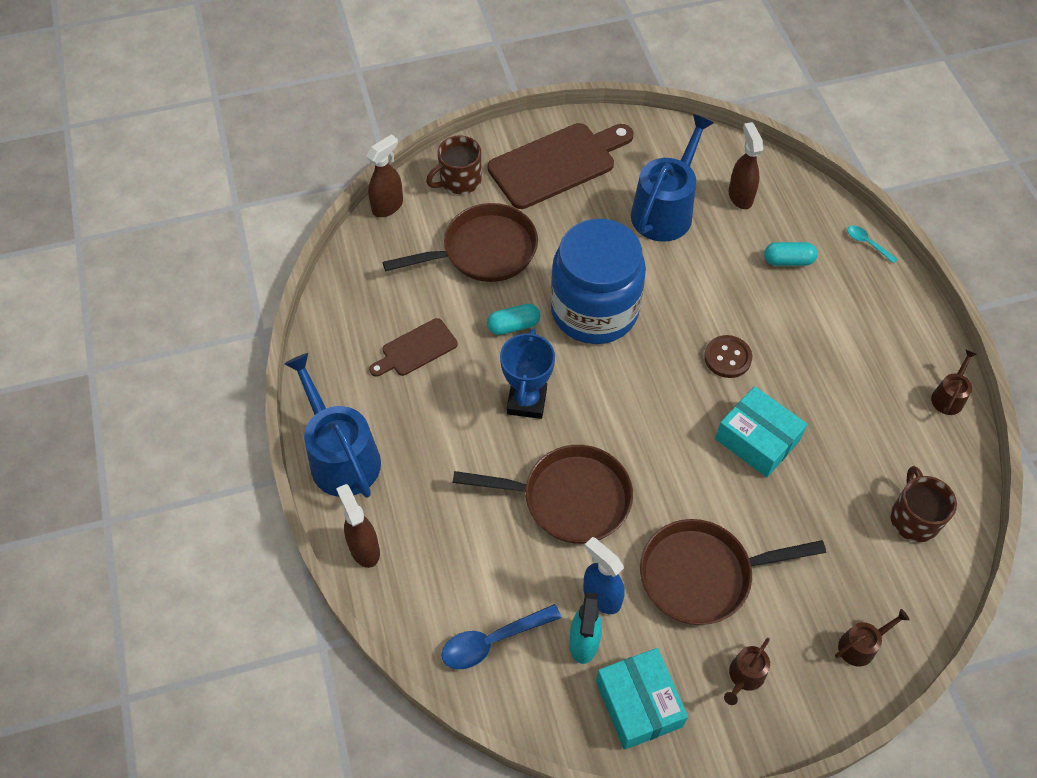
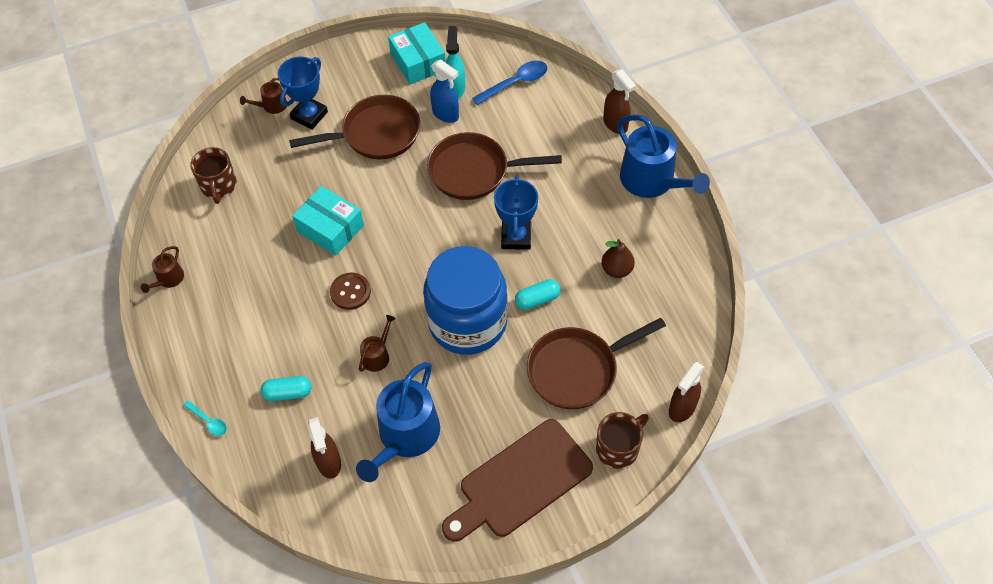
camera: 175 degrees right, 0 degrees up
brown cutting board [369,318,457,377] -> brown pear [601,239,635,278]
brown watering can [724,638,770,705] -> brown watering can moved to [359,315,396,372]
none -> blue trophy [278,57,328,130]

